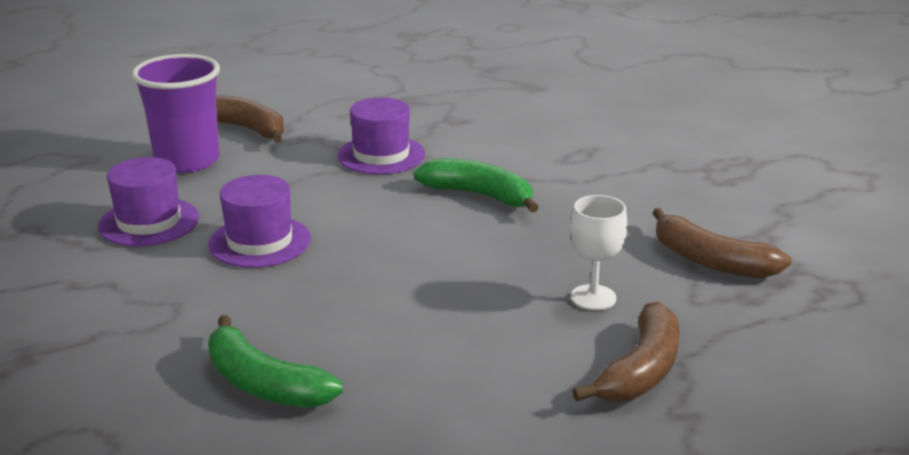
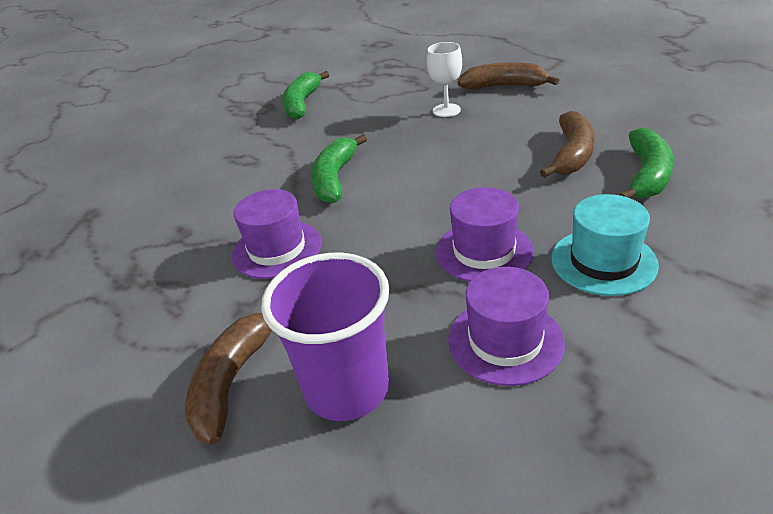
camera: 105 degrees left, 10 degrees up
brown banana [652,208,792,278] -> brown banana moved to [540,111,595,178]
none -> green banana [282,71,329,119]
none -> turquoise hat [551,194,659,296]

